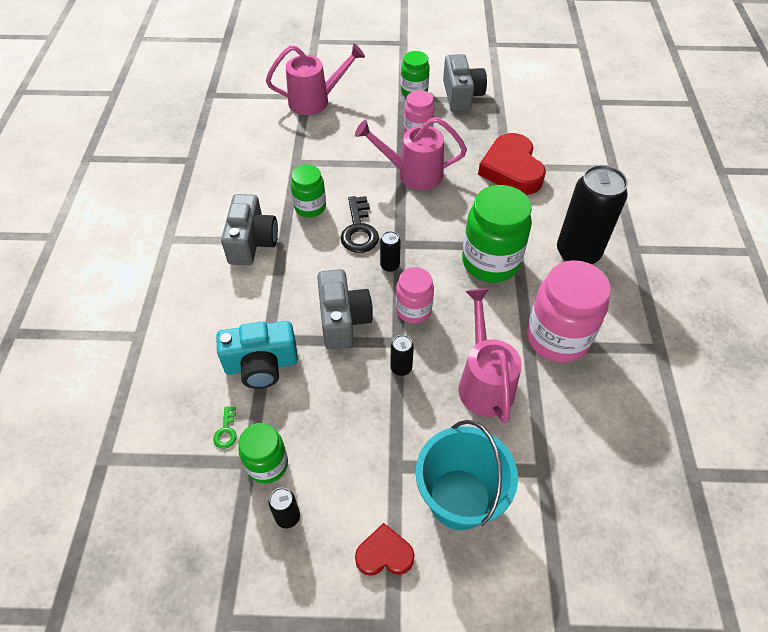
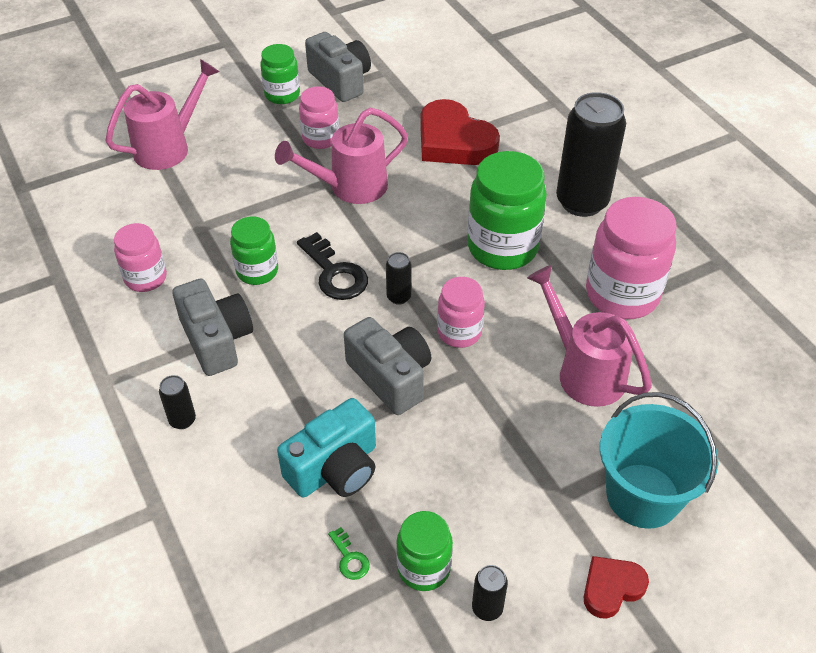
camera: 30 degrees left, 5 degrees down
black can [390,335,414,376] -> black can moved to [159,375,196,429]
none -> pink jar [114,223,167,292]

